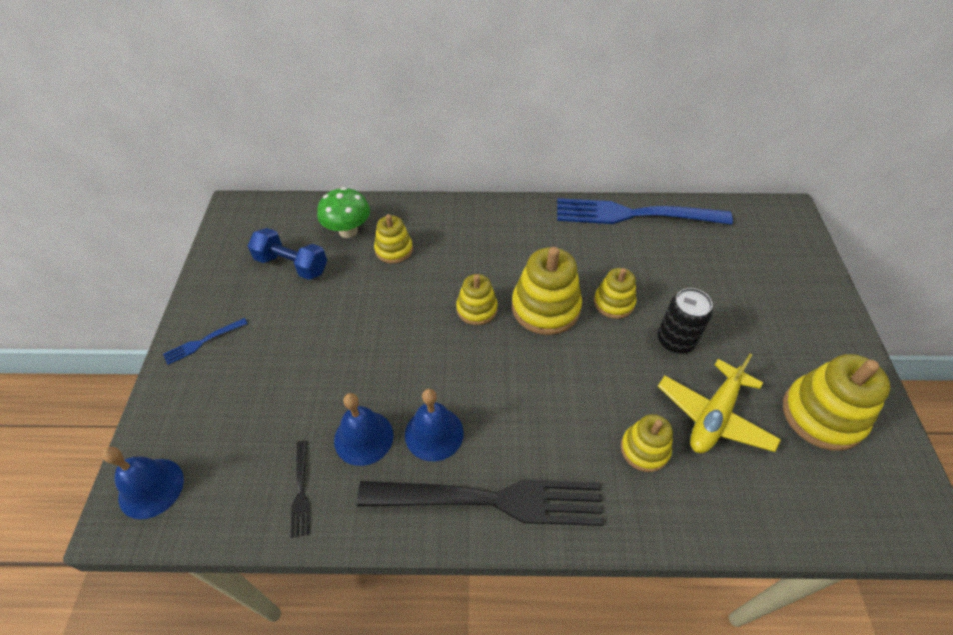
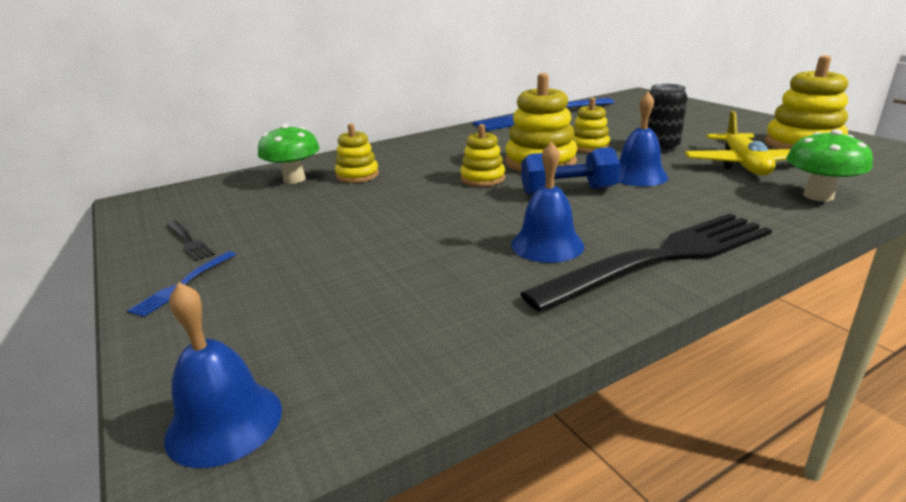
camera: 30 degrees left, 25 degrees down
blue dumbbell [248,228,327,280] -> blue dumbbell moved to [521,147,620,195]
black fork [291,441,310,538] -> black fork moved to [166,221,215,261]
blue bell [334,393,394,466] -> blue bell moved to [618,91,668,186]
yellow stacking toy [621,414,673,472] -> none
none -> green mushroom [786,129,873,202]

